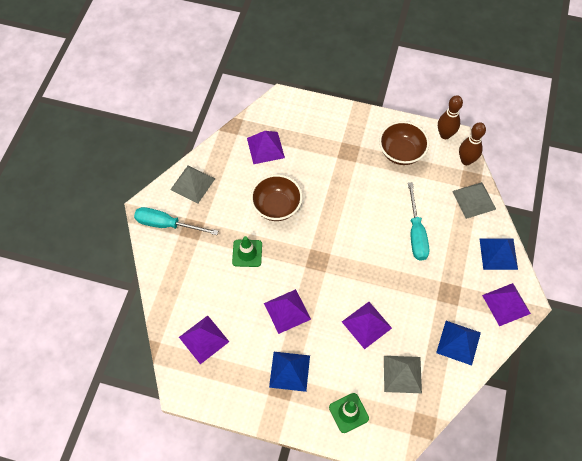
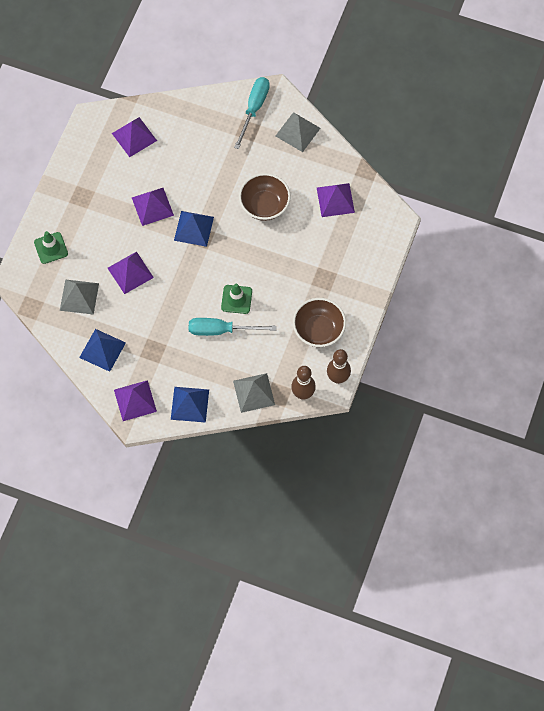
camera: 95 degrees right, 5 degrees up
green traffic cone [232,236,262,267] -> green traffic cone moved to [221,283,252,314]
blue pyramid [269,352,310,392] -> blue pyramid moved to [174,211,214,247]

